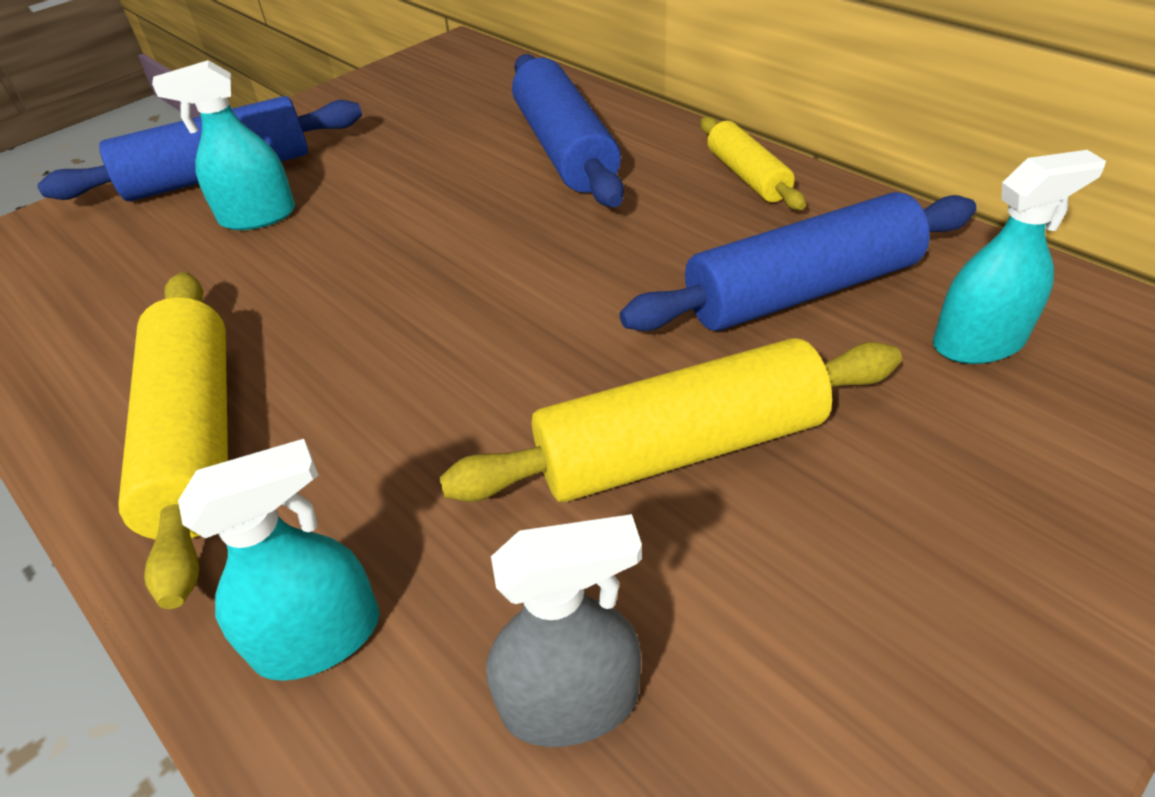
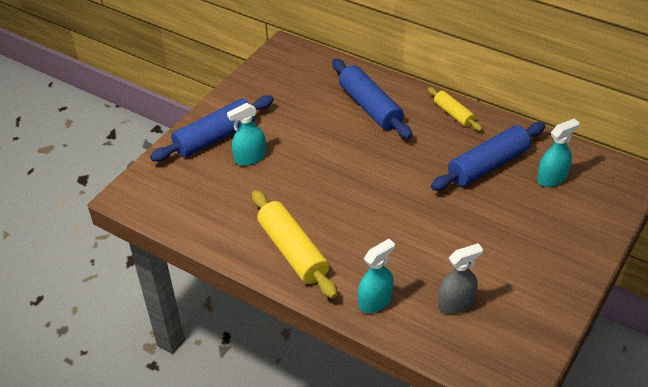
camera: 15 degrees left, 0 degrees up
yellow rolling pin [439,338,902,502] -> none

